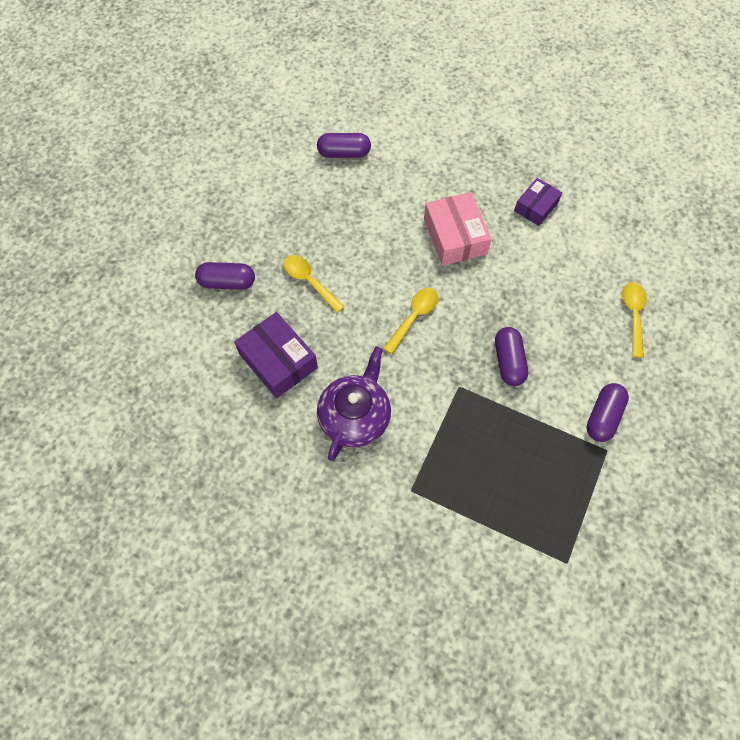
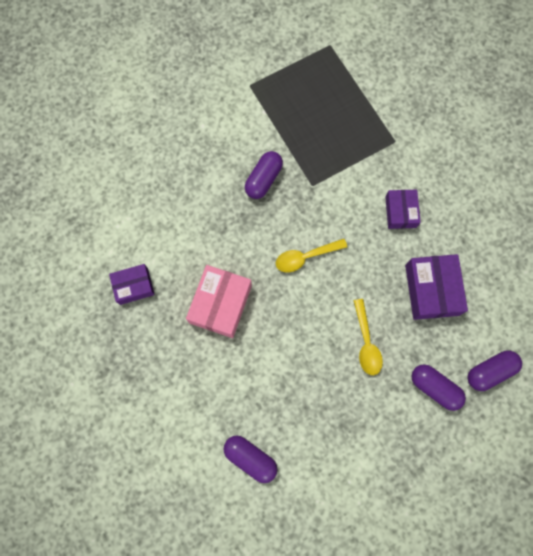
camera: 145 degrees left, 10 degrees up
purple teapot [317,346,391,461] -> purple box [385,190,421,229]
purple capsule [586,383,629,442] -> purple capsule moved to [468,351,522,391]
yellow spoon [622,282,647,358] -> none

